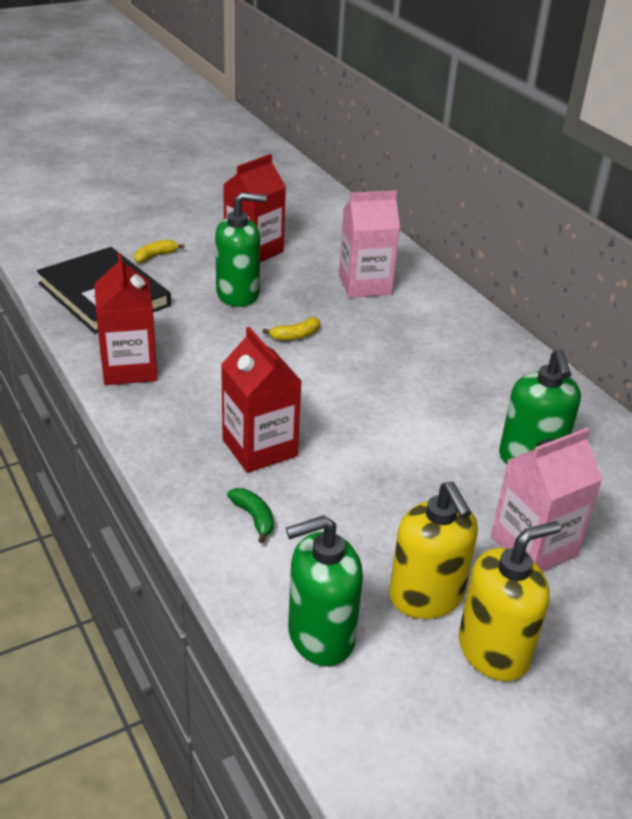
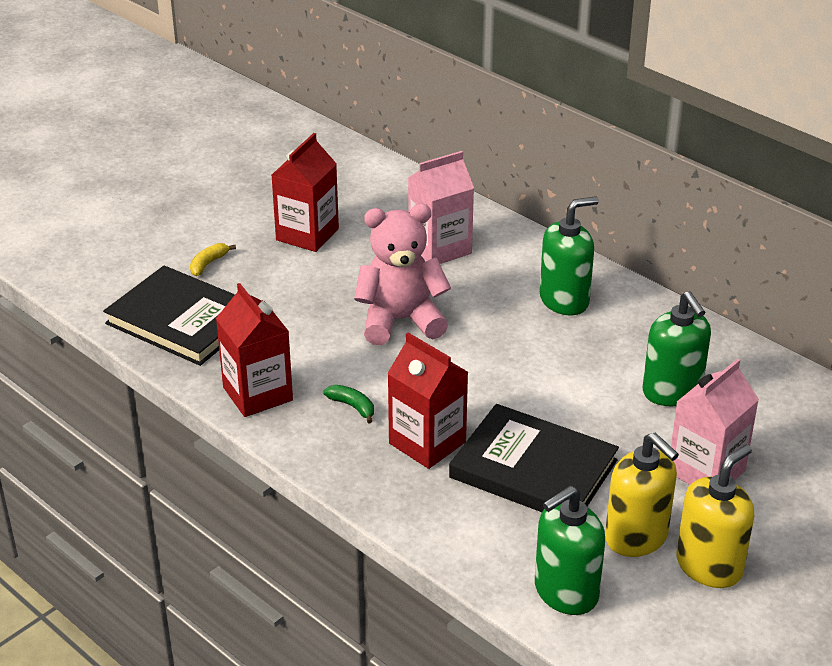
camera: 15 degrees left, 0 degrees up
green soap dispenser [215,192,267,307] -> green soap dispenser moved to [540,196,599,316]
green banana [227,488,274,543] -> green banana moved to [323,385,374,424]
yellow banana [263,317,320,341] -> pink teddy bear [354,204,451,345]
none -> black book [449,404,619,512]

